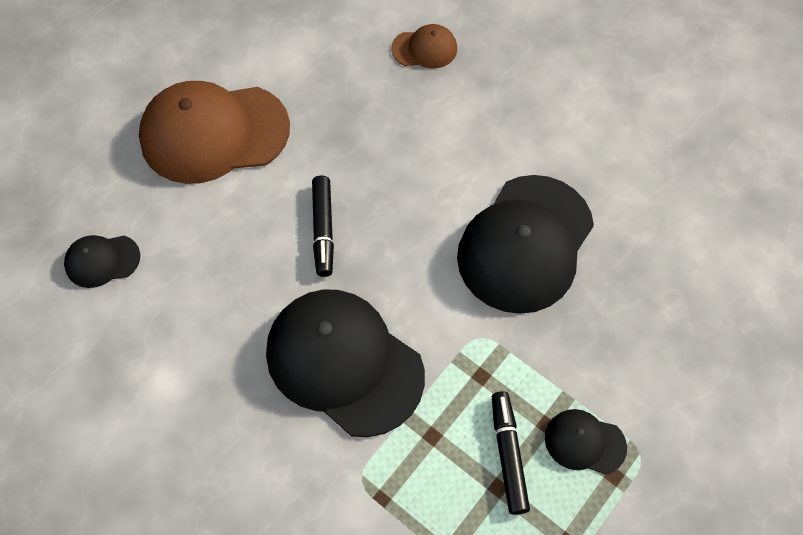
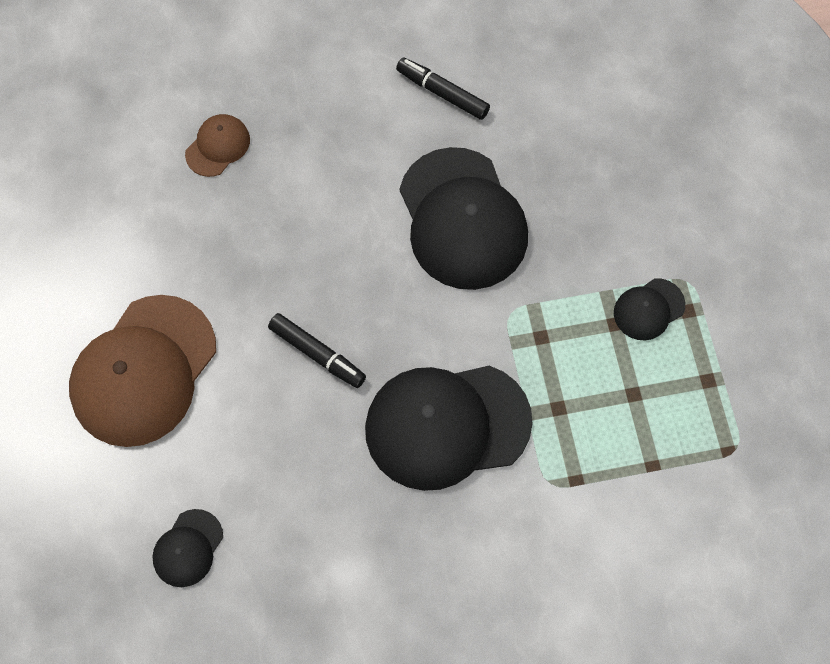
camera: 50 degrees left, 5 degrees up
black marker [492,391,530,515] -> black marker moved to [396,57,490,120]

